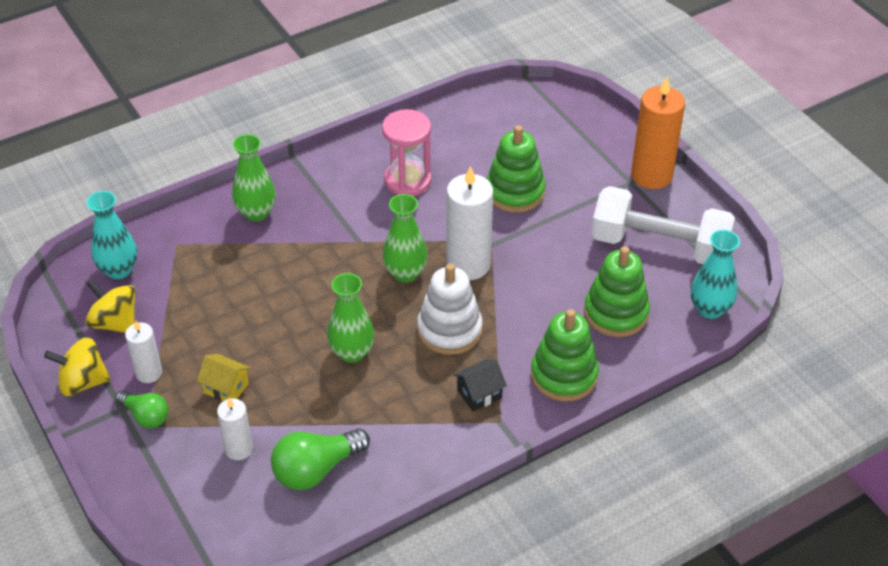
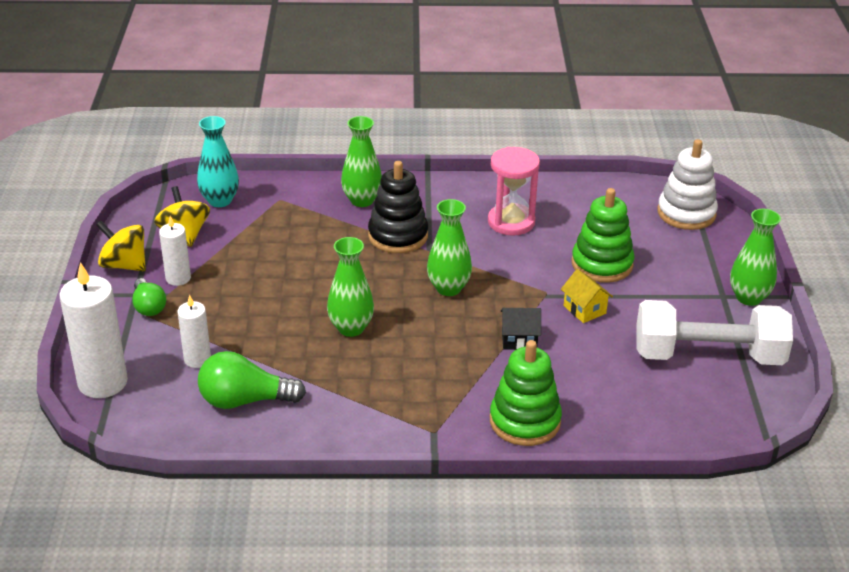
camera: 30 degrees right, 10 degrees down
yellow house [197,354,251,401] -> yellow house moved to [561,269,613,323]
white stacking toy [417,263,483,355] -> white stacking toy moved to [657,139,718,230]
white candle [446,166,493,280] -> white candle moved to [59,262,128,398]
black house [453,359,507,412] -> black house moved to [501,308,541,350]
green stacking toy [584,246,650,337] -> none
white dumbbell [591,186,735,264] -> white dumbbell turned 45 degrees counterclockwise [636,300,793,365]
orange candle [631,77,685,189] -> green vase [730,209,781,306]
turquoise vase [691,230,740,319] -> none
none -> black stacking toy [368,161,428,253]

